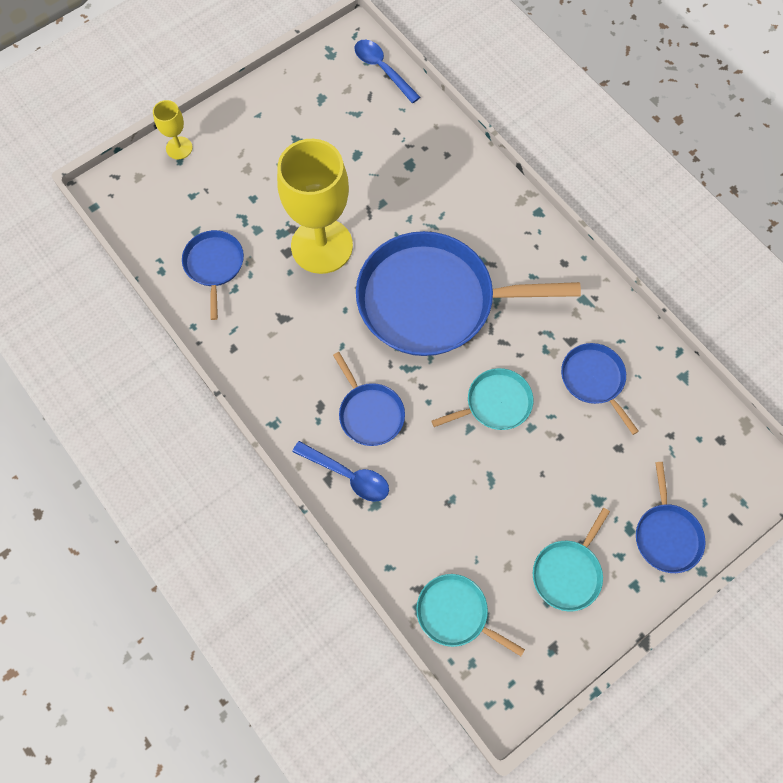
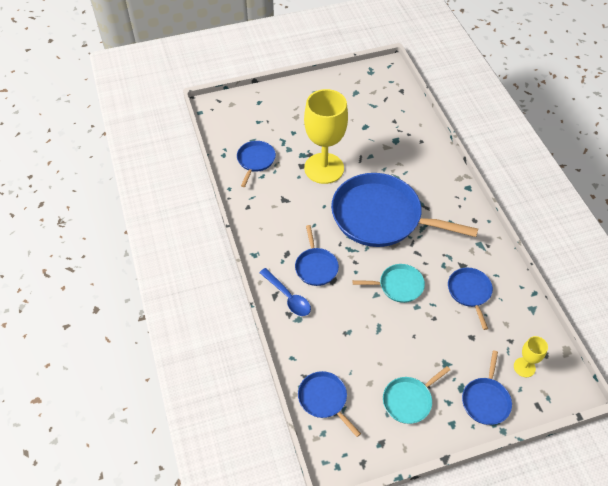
camera: 20 degrees right, 15 degrees down
yellow goblet [153,100,193,159] -> yellow goblet moved to [514,336,548,377]
blue spoon [354,40,420,103] -> none
turquoise pan [416,574,525,656] -> blue pan [298,371,361,437]

